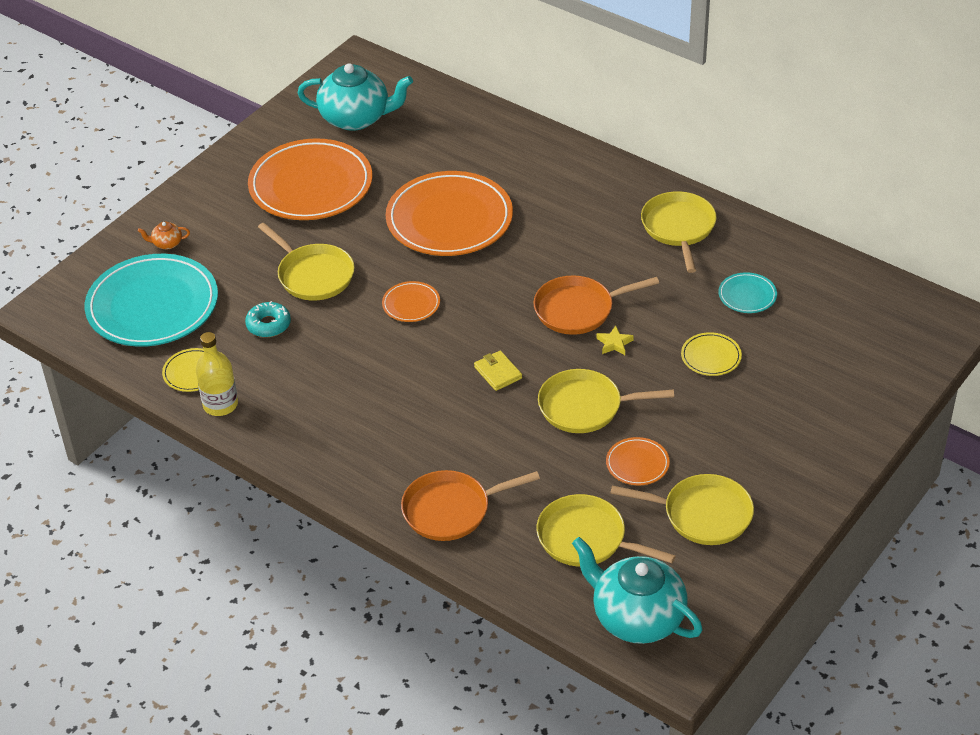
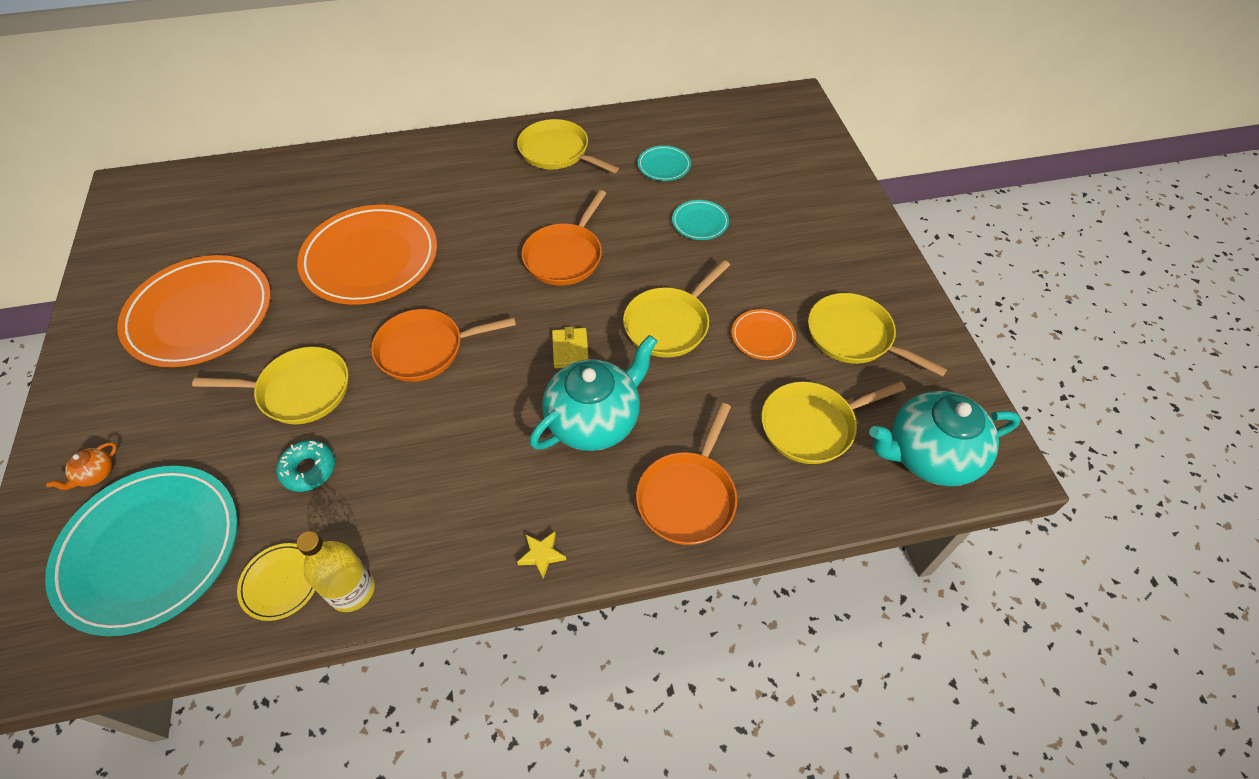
camera: 50 degrees left, 10 degrees up
turquoise teapot [298,63,413,131] -> turquoise teapot moved to [530,335,657,451]
orange plate [382,281,440,322] -> orange pan [371,309,516,382]
yellow wallet [474,351,522,391] -> yellow wallet turned 75 degrees clockwise [552,326,589,369]
yellow star [596,326,634,355] -> yellow star moved to [517,531,566,579]
yellow pan [610,474,754,545] -> yellow pan turned 105 degrees counterclockwise [808,293,947,377]
yellow plate [681,332,742,376] -> turquoise plate [672,200,729,240]

